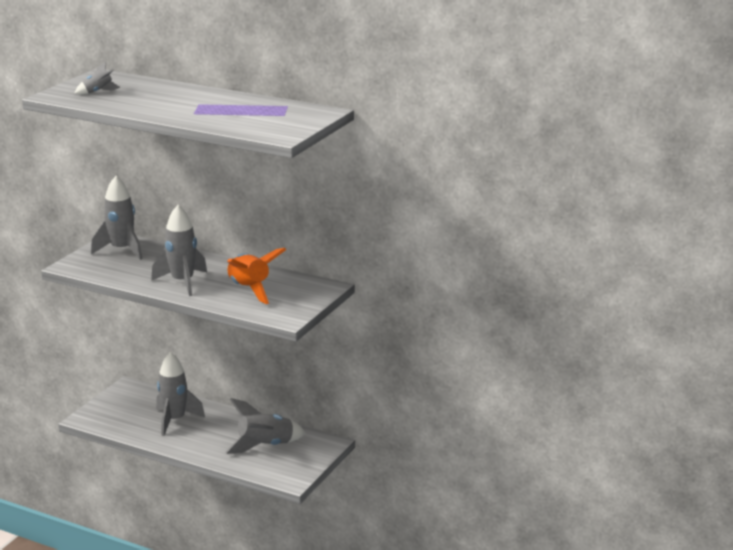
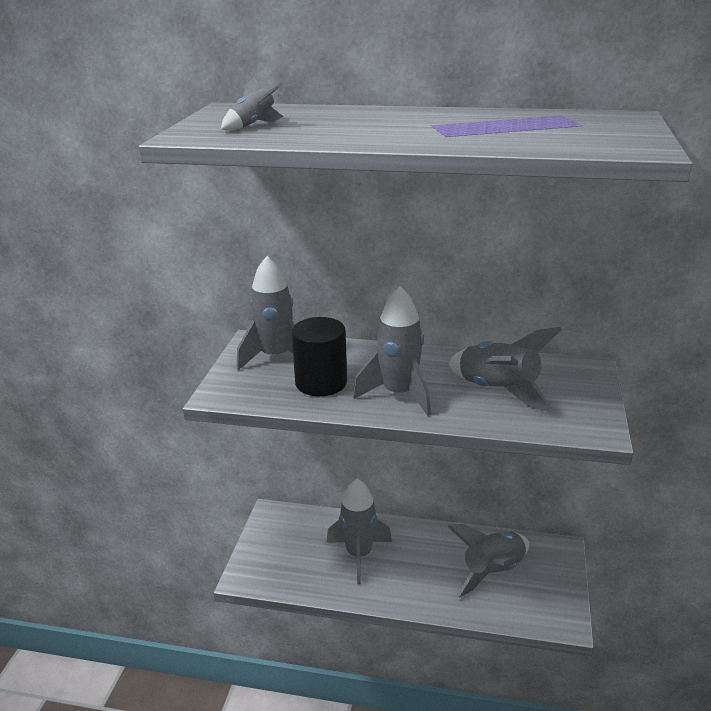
camera: 15 degrees left, 5 degrees up
orange rocket [227,248,286,304] -> grey rocket [449,327,562,412]
none -> black cylinder [291,317,347,396]

